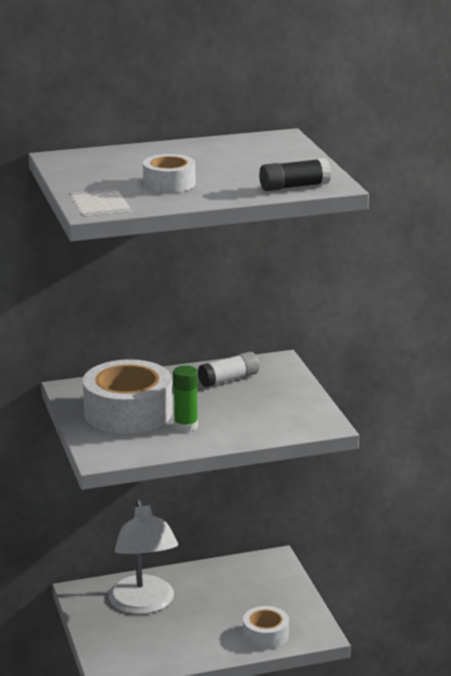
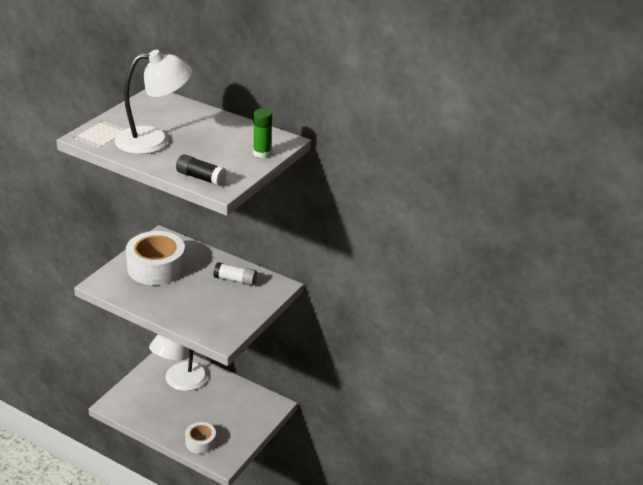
camera: 45 degrees right, 10 degrees up
white tape [143,154,195,193] -> white lamp [115,50,192,154]
green glue stick [173,365,198,432] -> green glue stick moved to [253,109,272,158]

